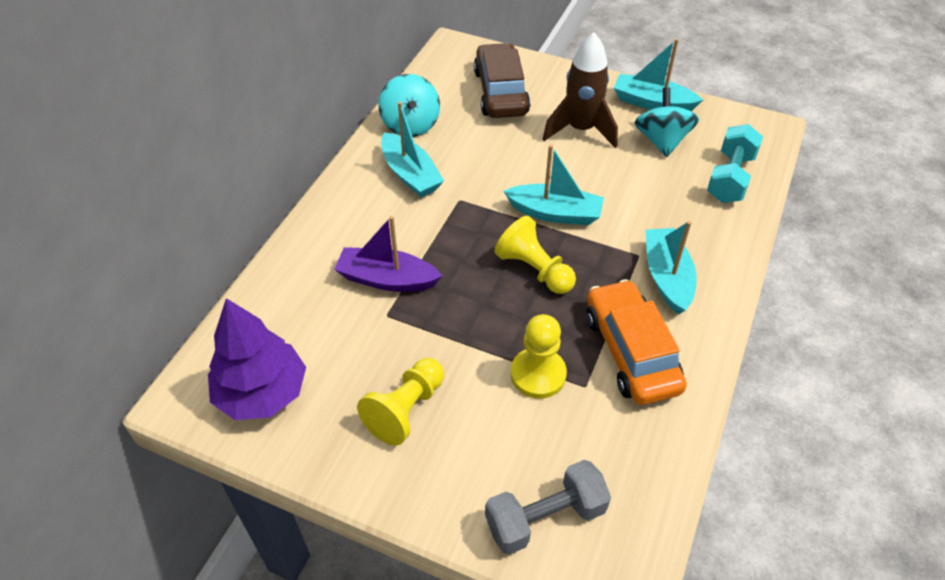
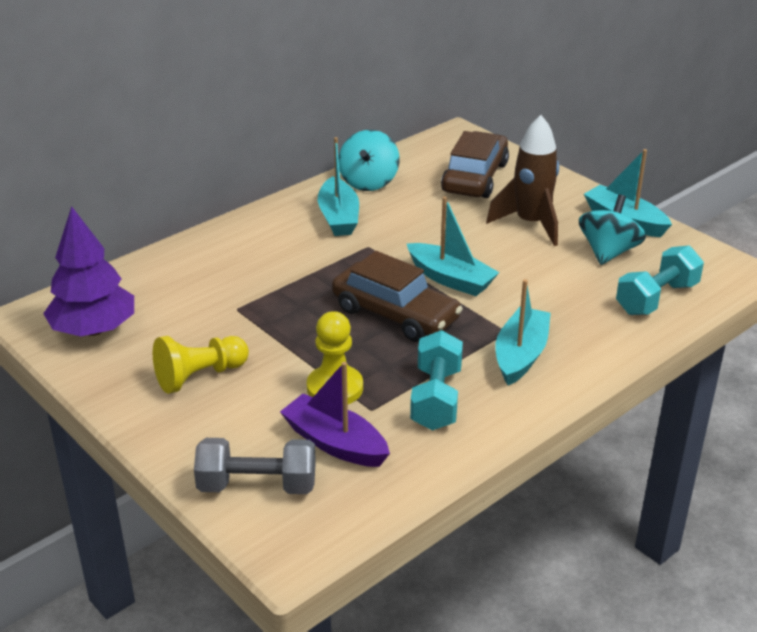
camera: 25 degrees right, 15 degrees down
purple boat [334,216,442,292] -> purple boat moved to [280,362,390,467]
yellow pawn [495,216,576,294] -> brown car [332,251,463,342]
orange car [587,279,687,405] -> turquoise dumbbell [410,330,463,431]

